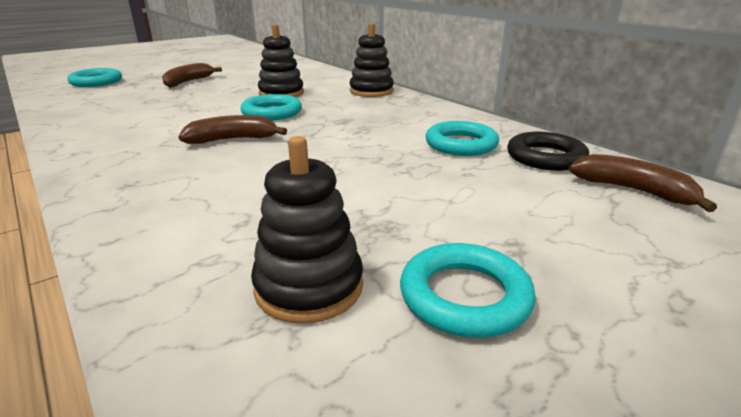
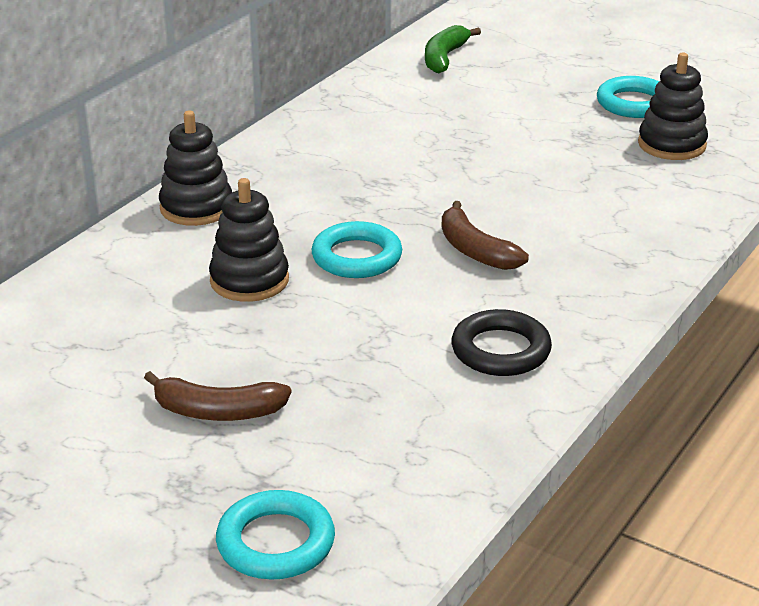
camera: 110 degrees left, 5 degrees up
turquoise ring [425,121,499,156] -> none
black ring [507,132,589,171] -> black ring moved to [452,309,552,376]
brown banana [569,154,717,212] -> green banana [425,25,481,73]

